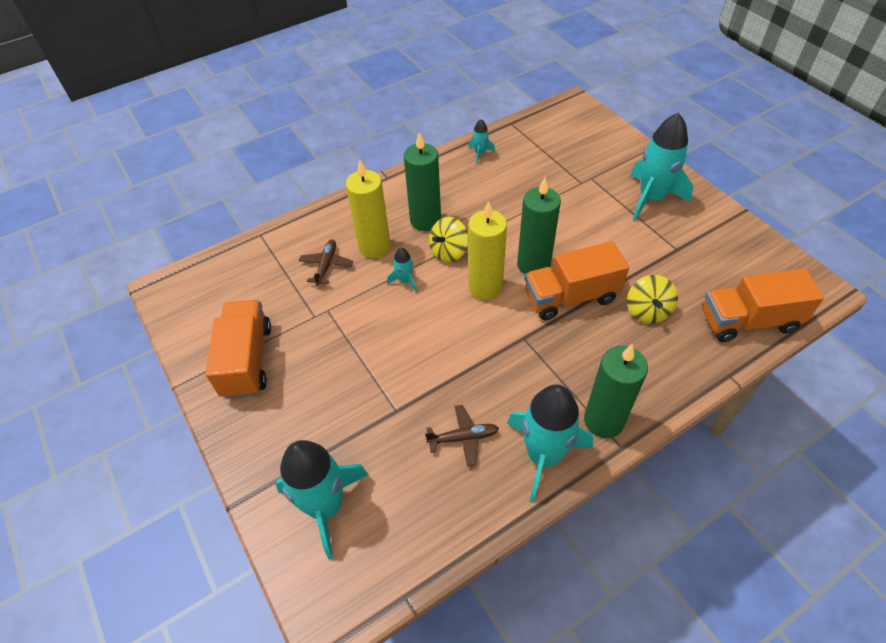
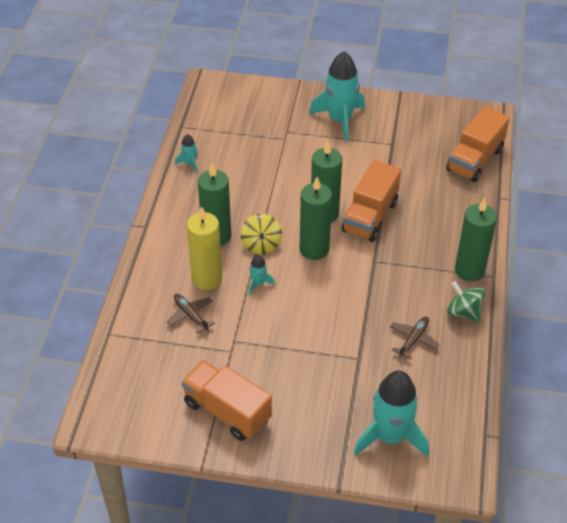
camera: 50 degrees left, 5 degrees down
yellow candle [468,201,507,301] -> green candle [300,177,332,260]
turquoise rocket [507,384,593,503] -> green spinning top [447,281,485,322]
yellow spinning top [627,275,678,324] -> none

